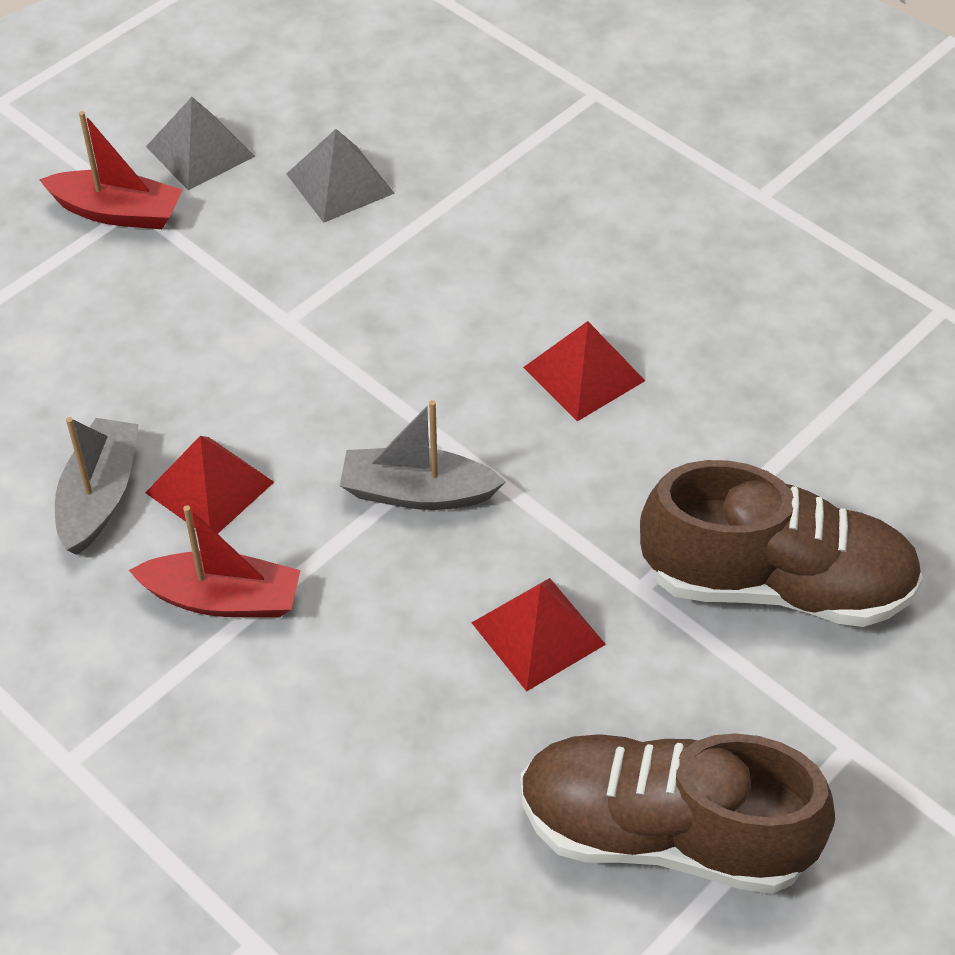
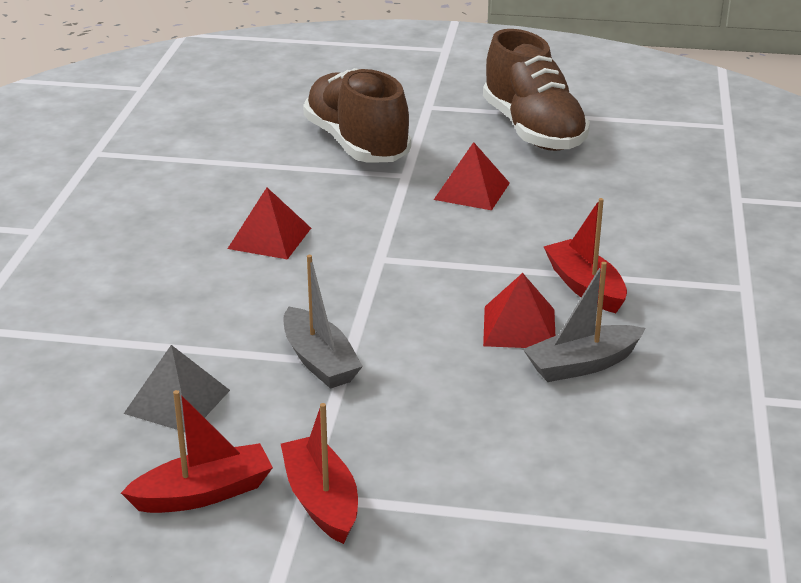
camera: 125 degrees left, 20 degrees down
grey pyramid [146,97,255,190] -> red boat [121,390,273,513]
grey boat [340,400,506,510] -> grey boat moved to [283,255,363,389]

